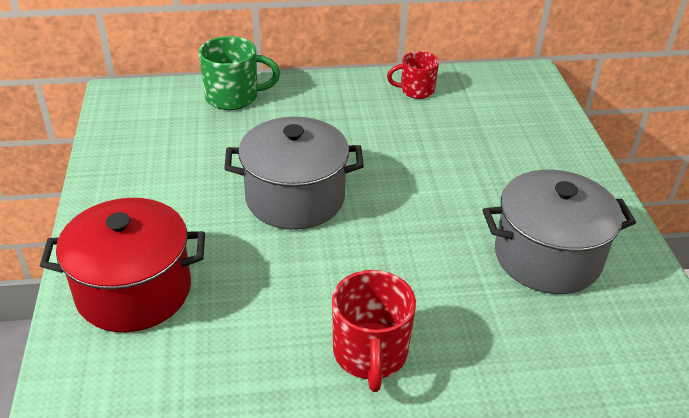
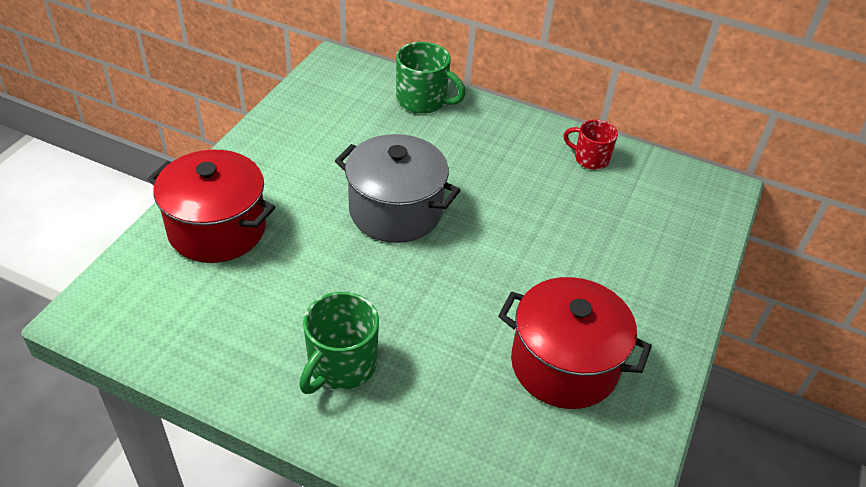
camera: 30 degrees right, 5 degrees up
red mug [332,270,416,392] -> green mug [299,292,379,394]
grey pot [483,169,636,294] -> red pot [498,277,652,409]

